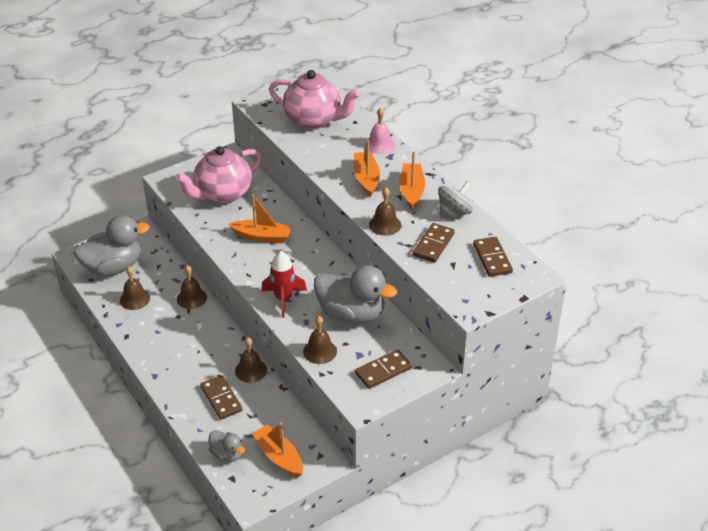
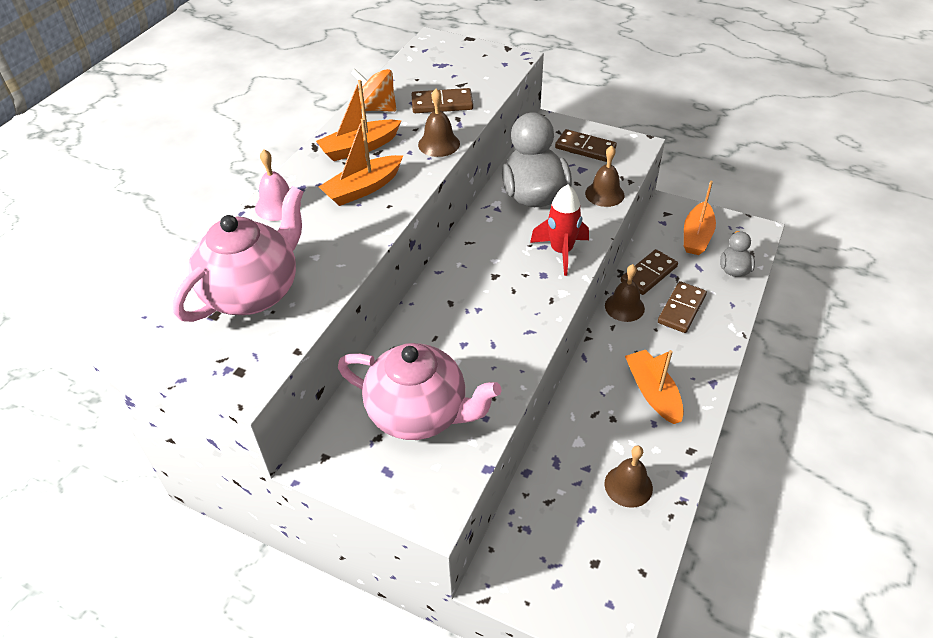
camera: 120 degrees left, 5 degrees up
grey duck [73,215,150,276] -> none
brown bell [177,265,207,309] -> none
orange boat [229,195,292,243] -> orange boat moved to [625,350,684,424]
pink teapot [269,70,360,129] -> pink teapot turned 45 degrees clockwise [173,186,304,322]
grey spinning top [438,181,473,219] -> orange spinning top [351,69,396,112]
brown domino [473,237,513,277] -> brown domino moved to [621,249,678,295]

